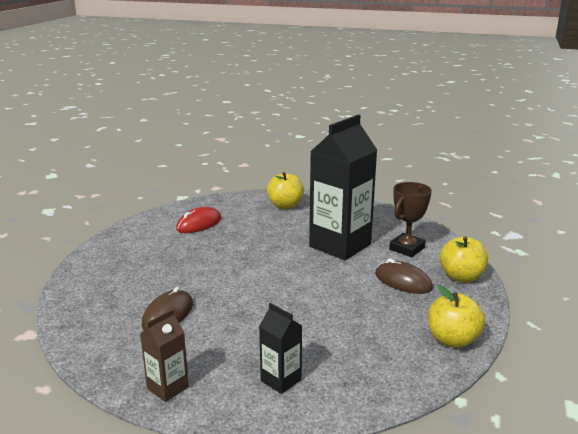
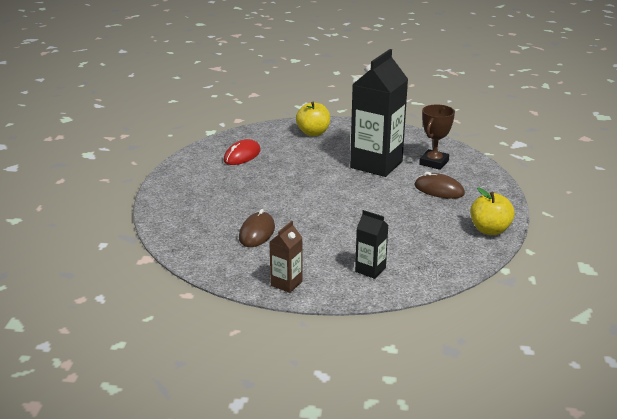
camera: 10 degrees left, 5 degrees up
yellow apple [440,236,488,282] -> none

